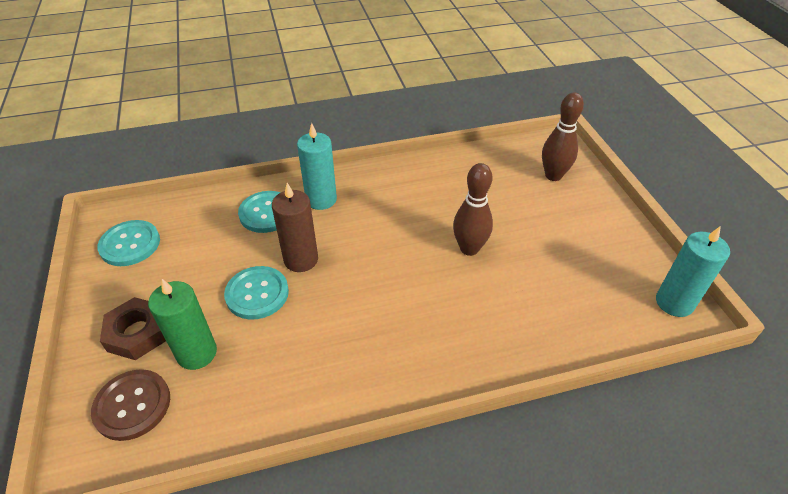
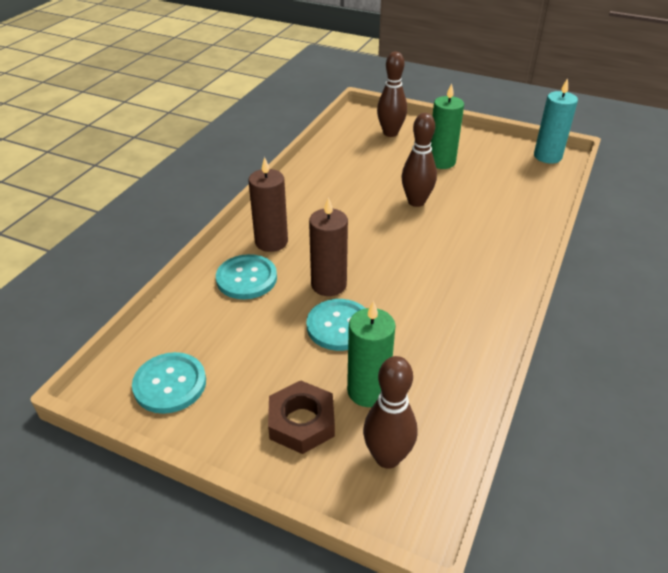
camera: 50 degrees left, 5 degrees down
brown button [91,369,170,441] -> brown bowling pin [363,356,417,469]
turquoise candle [297,123,337,210] -> brown candle [248,157,288,252]
none -> green candle [431,83,464,169]

